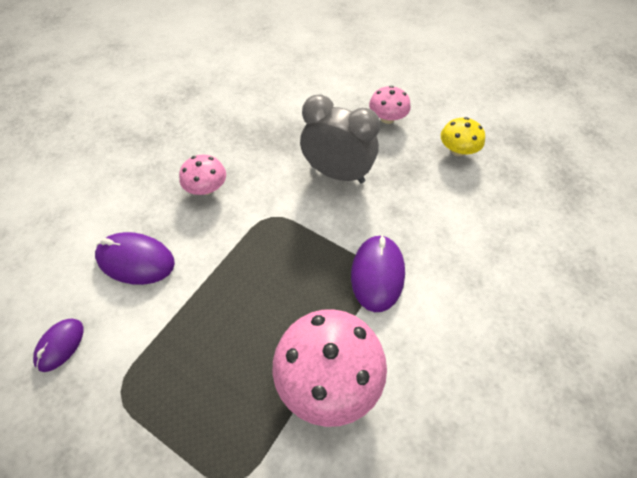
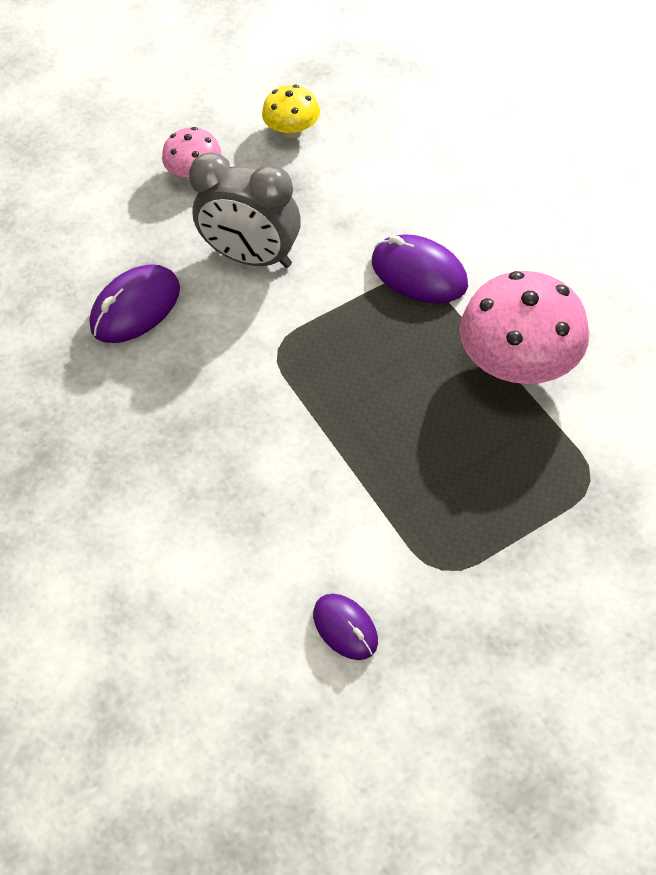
camera: 60 degrees left, 0 degrees up
purple mouse [95,232,175,285] -> purple mouse moved to [89,264,180,343]
pink mushroom [179,155,226,195] -> none
grey clock [300,94,380,183] -> grey clock turned 120 degrees counterclockwise [189,152,301,268]

